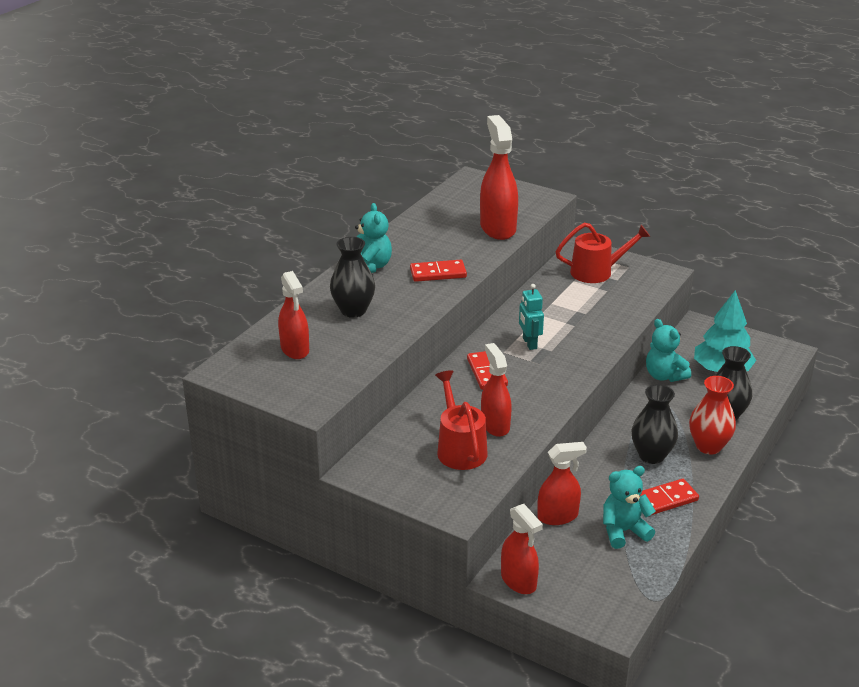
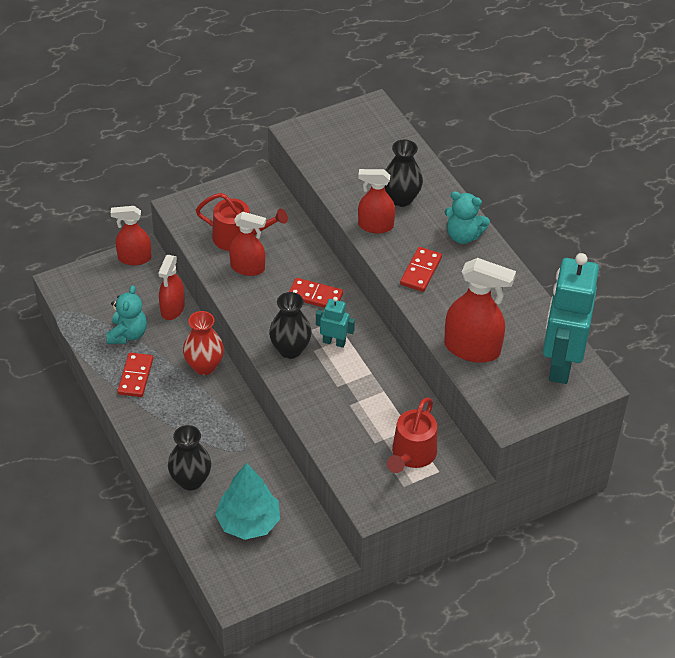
camera: 120 degrees right, 15 degrees up
red spray bottle [278,271,309,359] -> red spray bottle moved to [358,169,395,233]
black vase [631,384,678,464] -> black vase moved to [269,292,312,359]
turquoise teddy bear [646,319,691,382] -> none
red vase [689,376,736,454] -> red vase moved to [183,311,224,375]
none -> turquoise robot [543,253,599,384]

